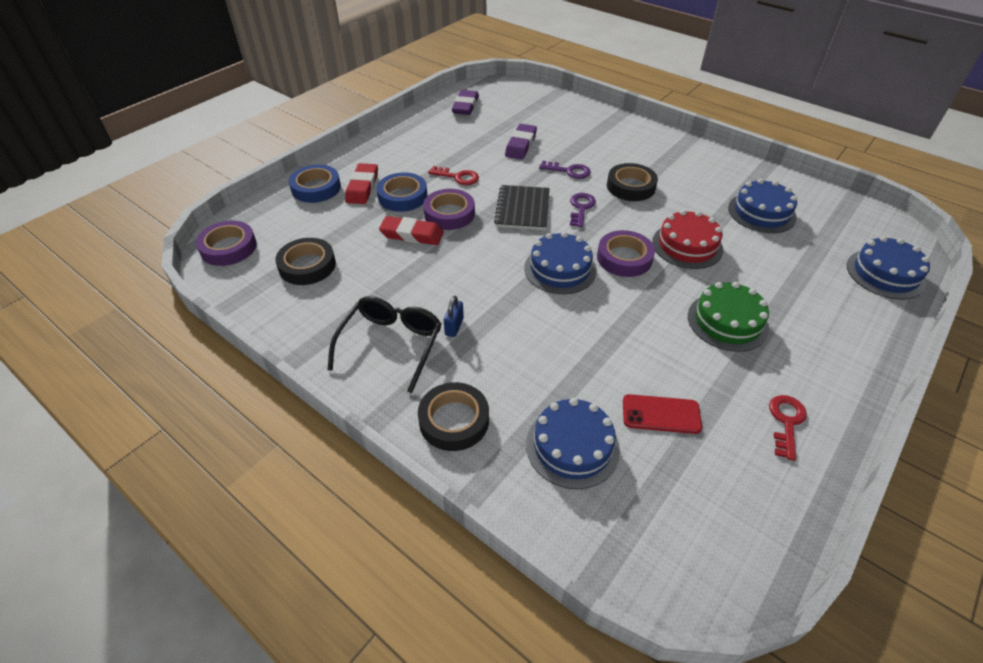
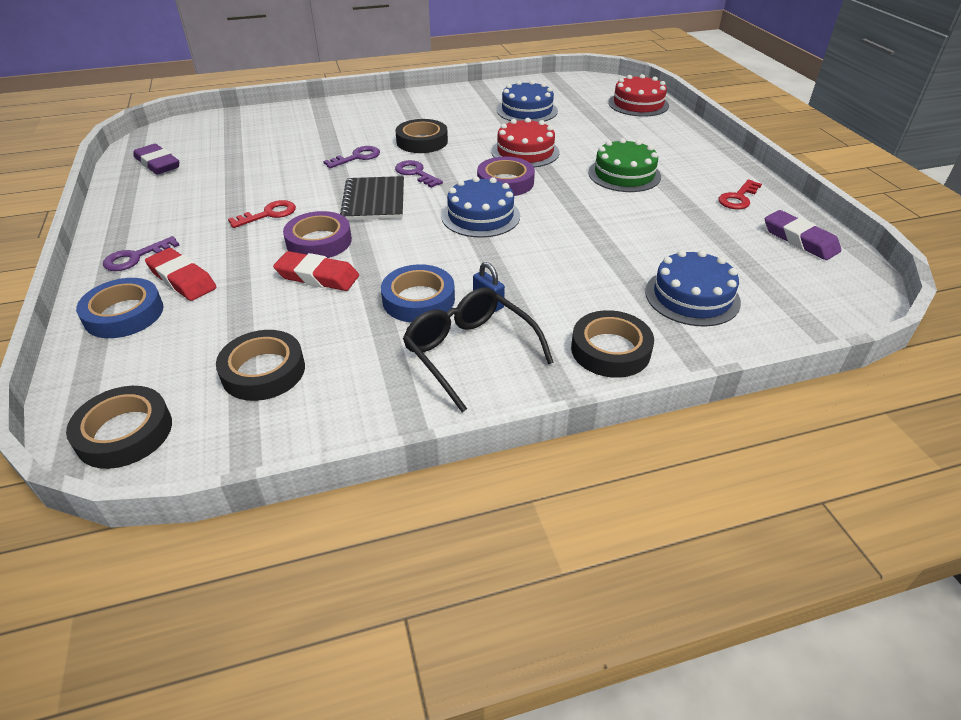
camera: 55 degrees left, 5 degrees down
purple tape [196,221,257,266] -> black tape [66,386,172,469]
blue tape [377,172,428,212] -> blue tape moved to [381,264,455,323]
red eraser [379,216,444,245] -> red eraser turned 60 degrees clockwise [273,251,359,291]
black notebook [494,185,550,230] -> black notebook turned 45 degrees clockwise [340,176,404,220]
purple eraser [505,124,537,160] -> purple eraser moved to [765,210,841,260]
red phone [623,394,702,434] -> none
red key [769,395,807,461] -> red key turned 105 degrees counterclockwise [718,179,762,209]
blue cake [847,236,930,300] -> red cake [608,74,669,117]
none -> purple key [103,236,180,271]

